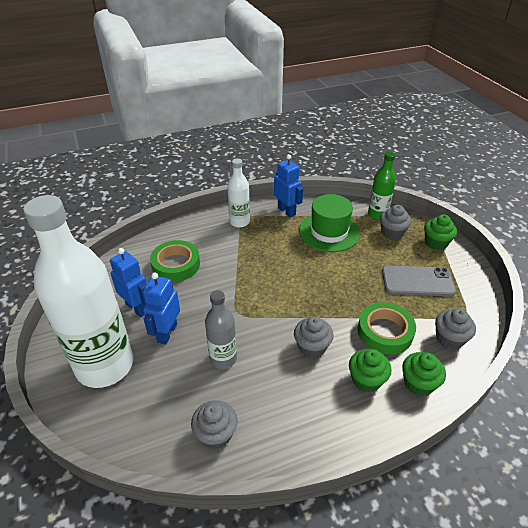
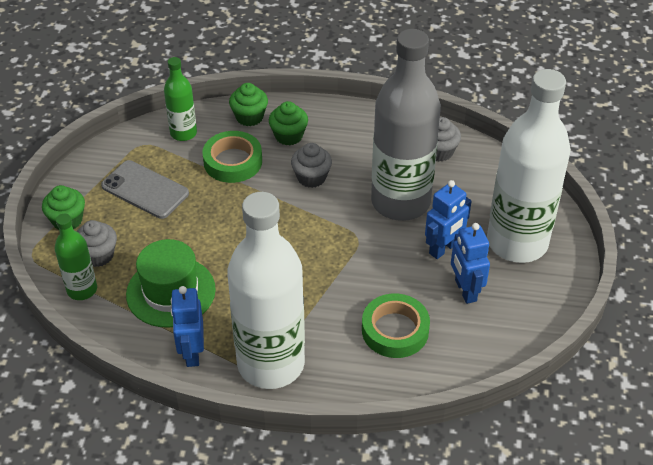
camera: 150 degrees left, 5 degrees up
grey bottle [205,290,237,369] -> grey bottle [371,29,441,221], size x2.09
white bottle [227,158,250,228] -> white bottle [227,192,305,389], size x2.09
grey cupcake [435,308,476,350] -> green bottle [164,57,197,141]

